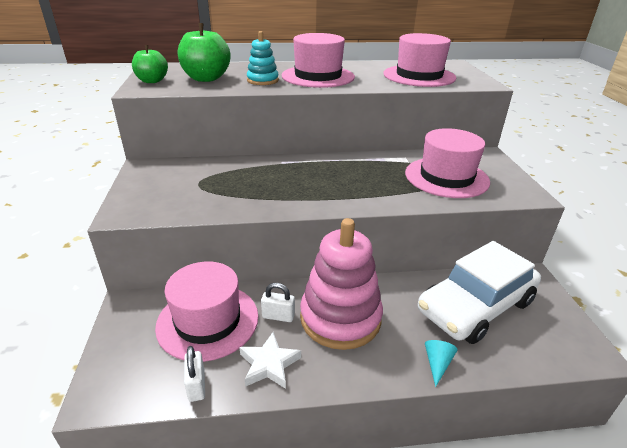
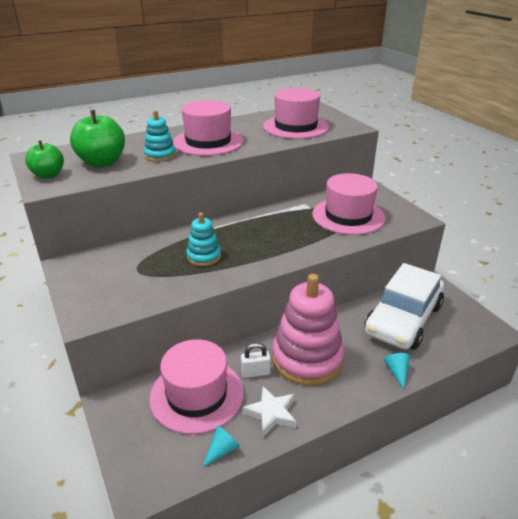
camera: 20 degrees left, 0 degrees up
white padlock [184,346,205,402] -> turquoise cone [203,425,240,467]
none -> turquoise stacking toy [186,213,221,266]

